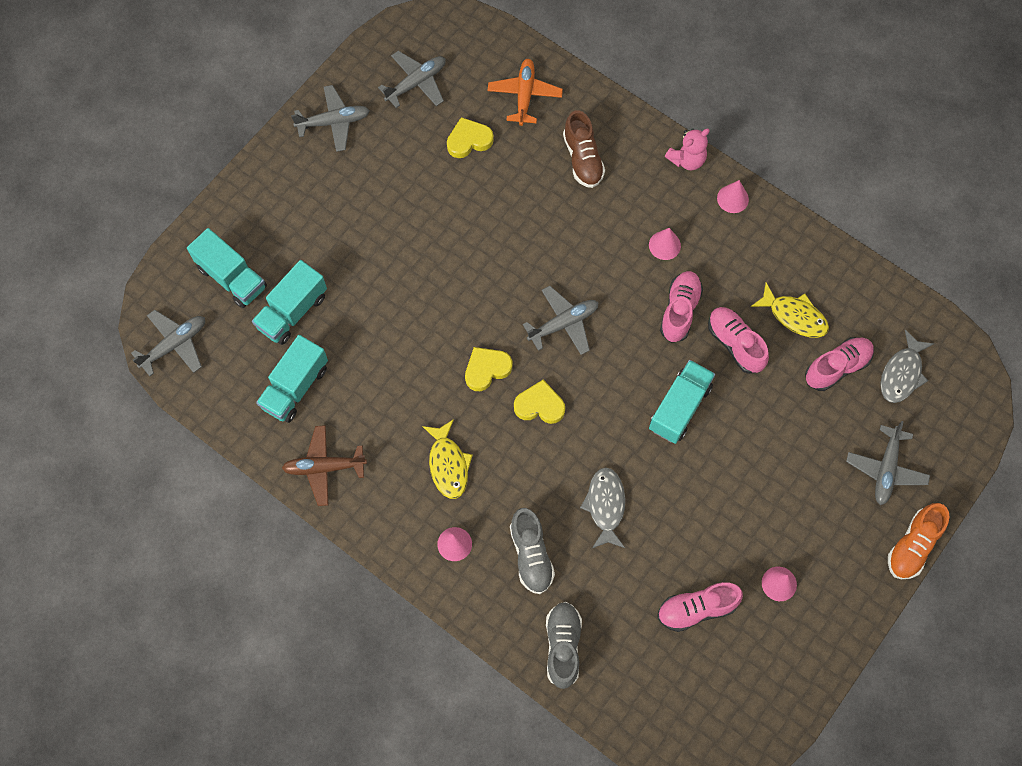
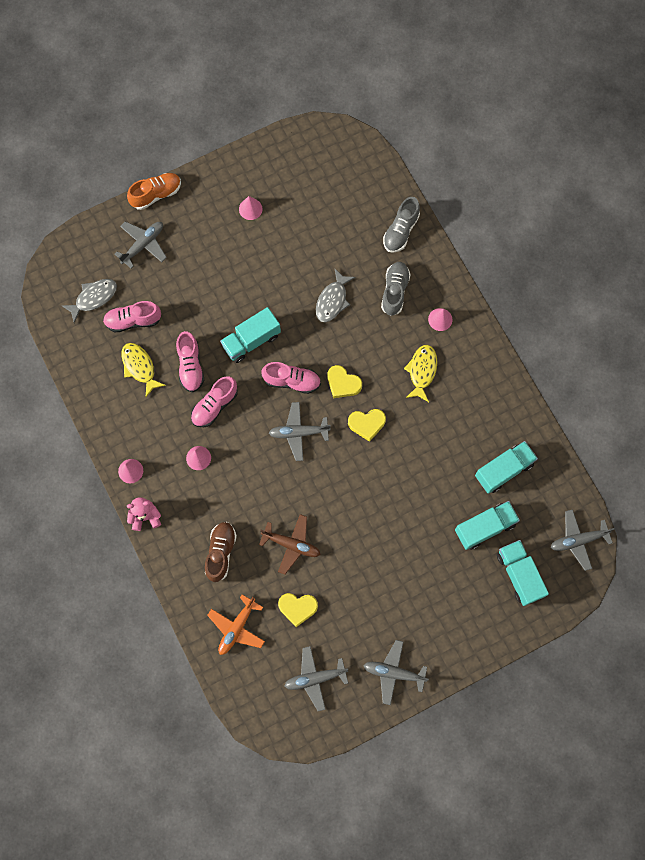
camera: 155 degrees left, 5 degrees up
brown plane [282,425,367,506] -> brown plane moved to [259,514,321,575]
pink shoe [657,582,743,632] -> pink shoe moved to [261,362,321,394]

